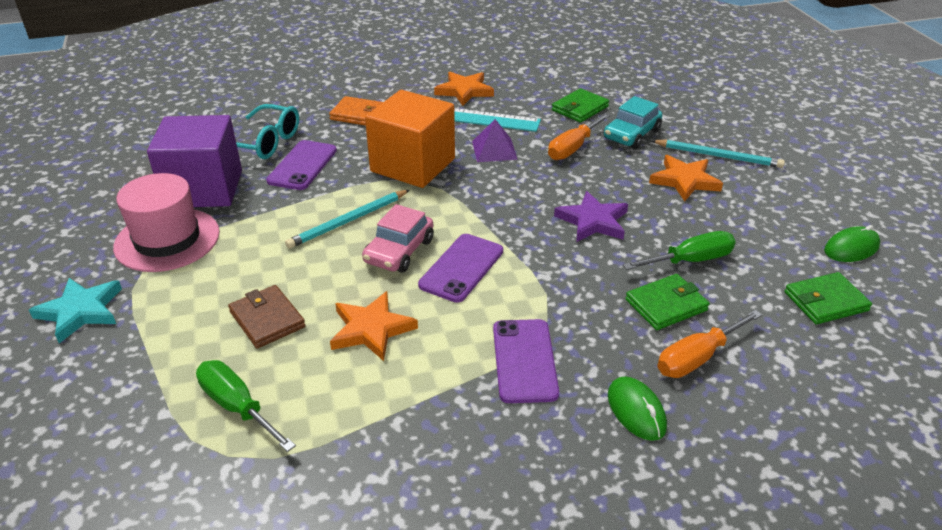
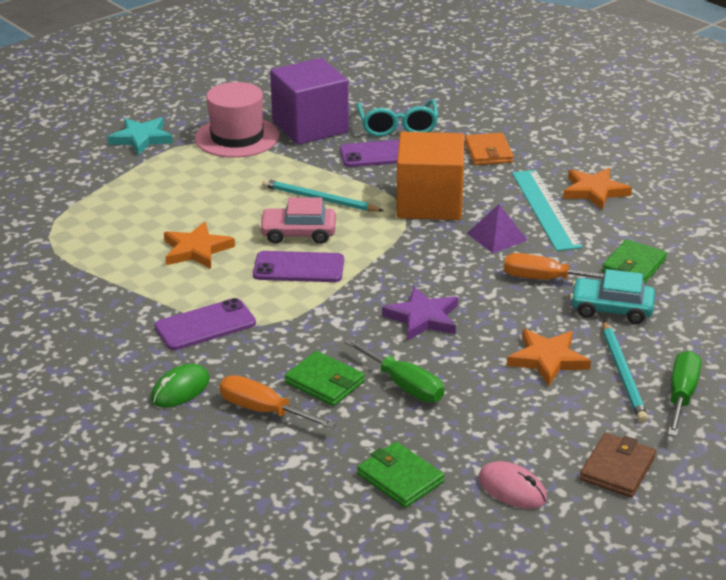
camera: 65 degrees right, 5 degrees down
green screwdriver [196,360,296,452] -> green screwdriver moved to [668,351,701,437]
brown wallet [228,285,306,349] -> brown wallet moved to [580,433,656,498]
green wallet [552,88,609,123] -> green wallet turned 75 degrees counterclockwise [602,239,667,284]
green mouse [824,225,880,262] -> pink mouse [479,461,547,509]

